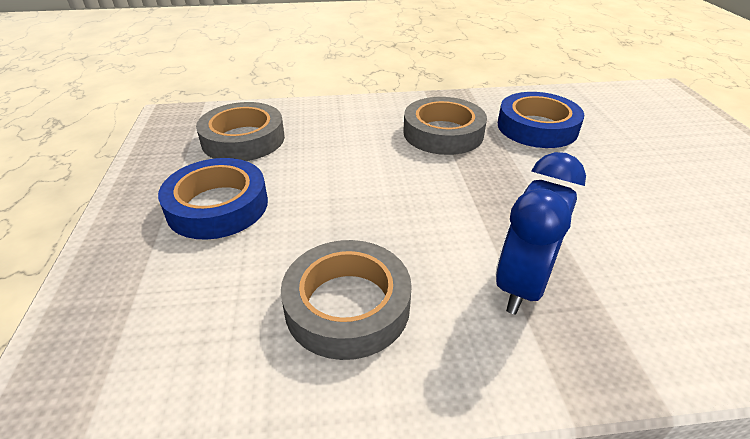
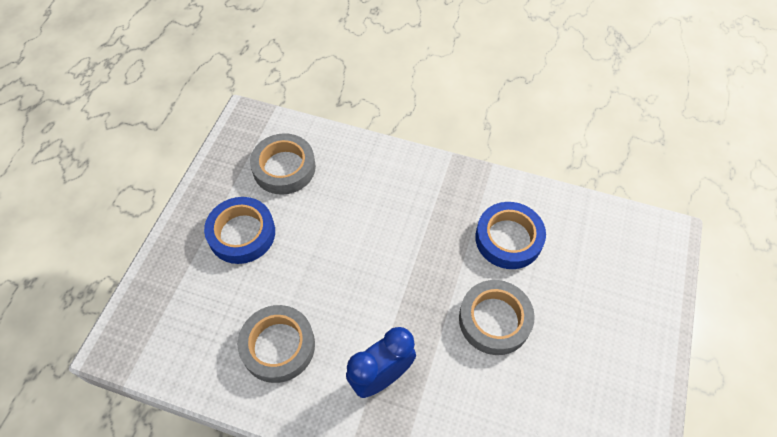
camera: 25 degrees right, 20 degrees up
grey tape [403,97,487,155] -> grey tape moved to [459,280,535,355]

